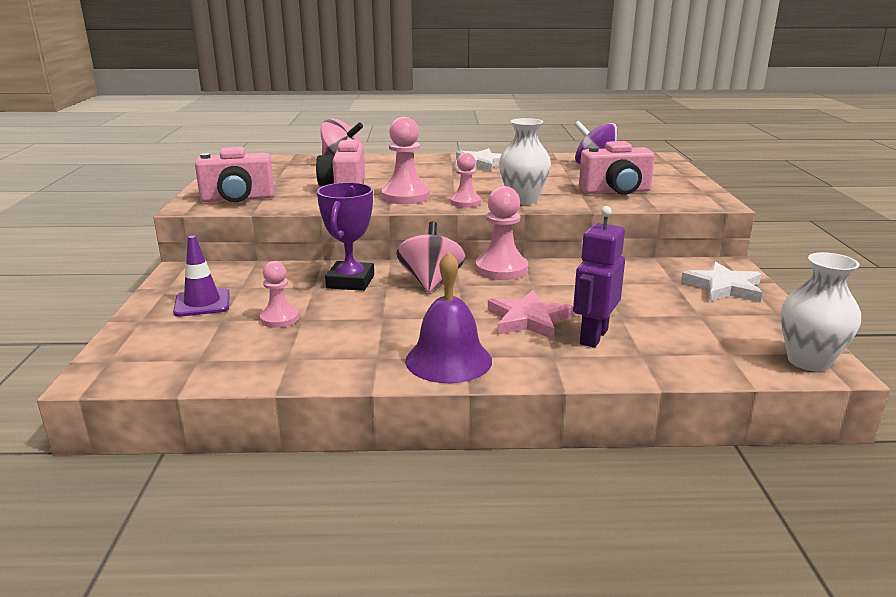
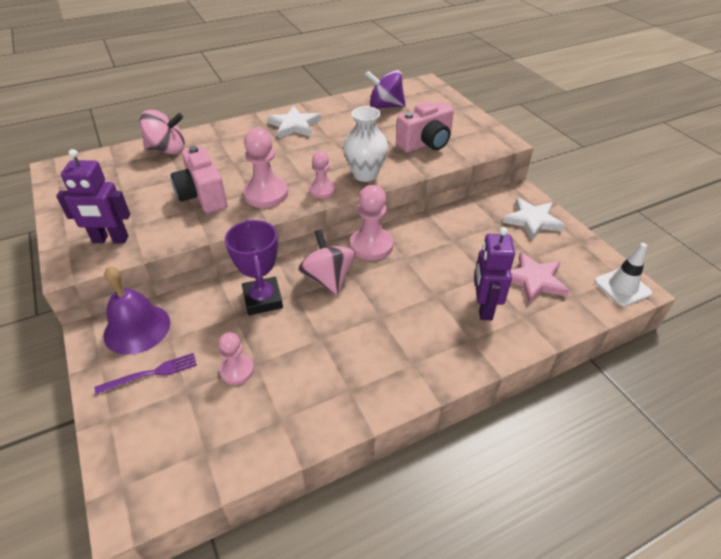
camera: 25 degrees left, 20 degrees up
purple traffic cone [173,235,230,317] -> purple fork [95,353,197,394]
pink camera [195,147,274,202] -> purple robot [56,149,130,243]
purple bell [405,251,492,383] -> purple bell moved to [103,266,170,355]
pink star [488,290,573,339] -> pink star moved to [511,252,569,304]
white vase [781,252,861,371] -> white traffic cone [595,243,652,307]

